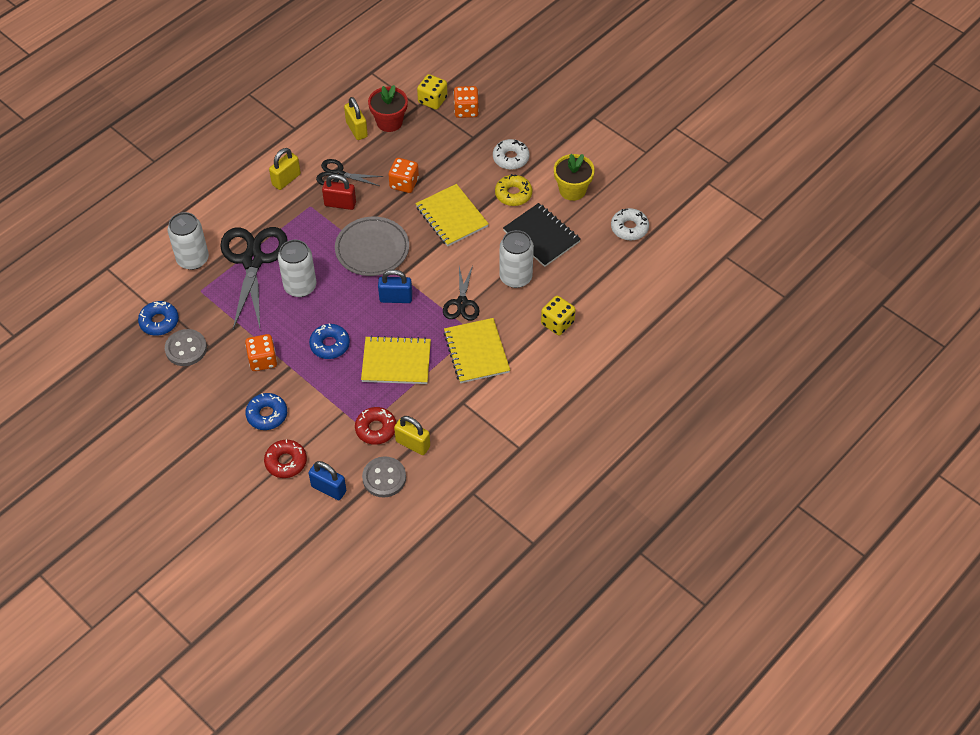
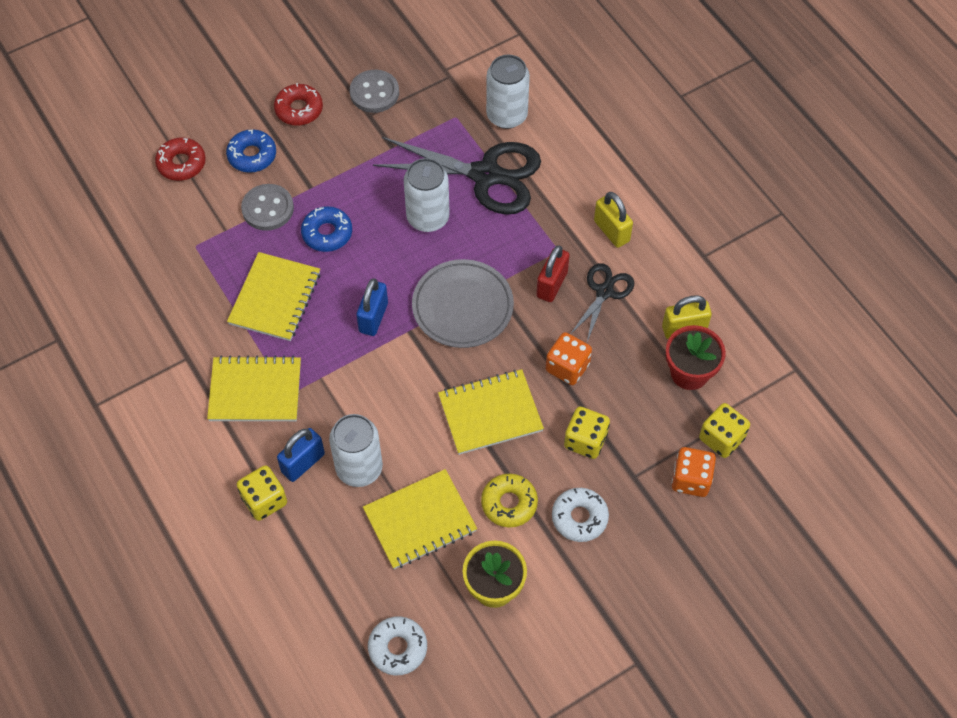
camera: 105 degrees right, 5 degrees up
blue donut [138,301,179,336] -> none
orange dice [245,334,277,371] -> none
blue padlock [309,461,346,500] -> blue padlock moved to [277,428,325,482]
red donut [355,407,396,445] -> red donut moved to [274,83,323,126]
grey button [362,457,406,498] -> grey button moved to [241,184,294,231]
yellow padlock [394,416,430,455] -> none
black scissors [443,265,479,321] -> none
black notebook [503,203,581,267] -> yellow notebook [363,469,477,569]
none -> yellow dice [564,406,610,459]

